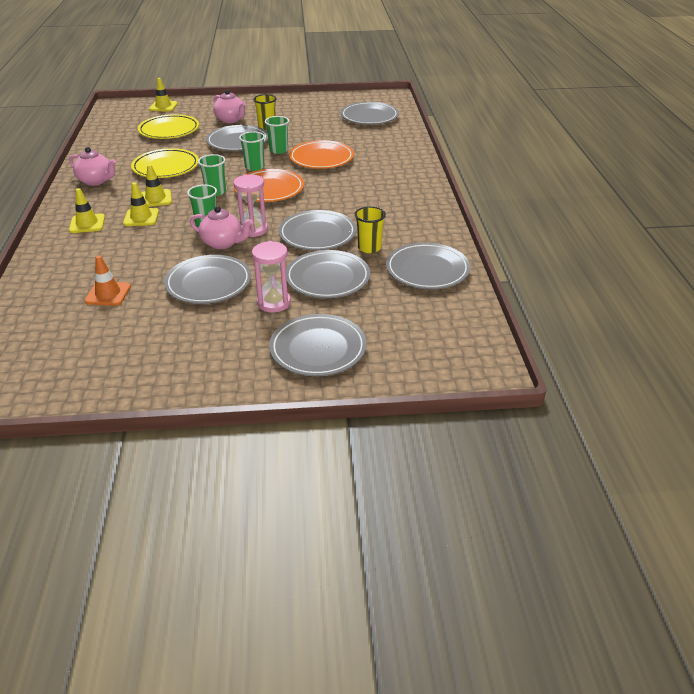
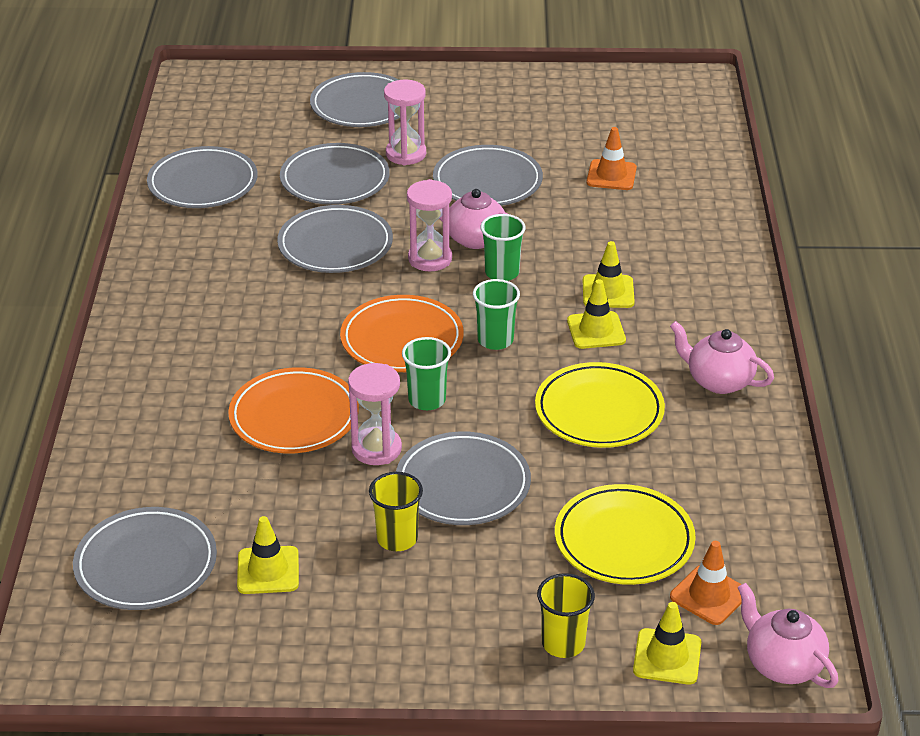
camera: 175 degrees left, 0 degrees up
yellow traffic cone [69,188,105,233] -> yellow traffic cone moved to [237,516,299,594]
pink teapot [213,89,246,123] -> pink teapot moved to [737,583,838,688]
green cup [265,116,289,154] -> pink hourglass [348,363,402,465]
yellow cup [355,206,386,253] -> yellow cup moved to [537,573,595,658]
none -> orange traffic cone [670,541,742,625]

